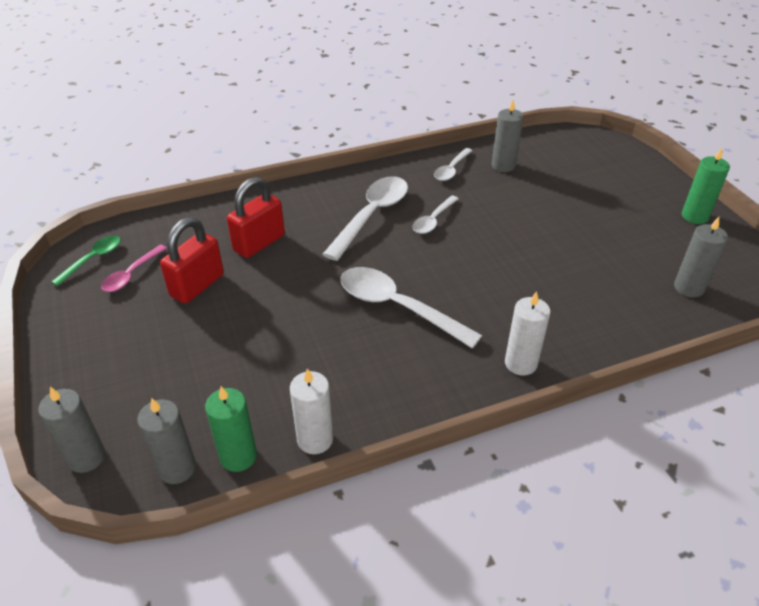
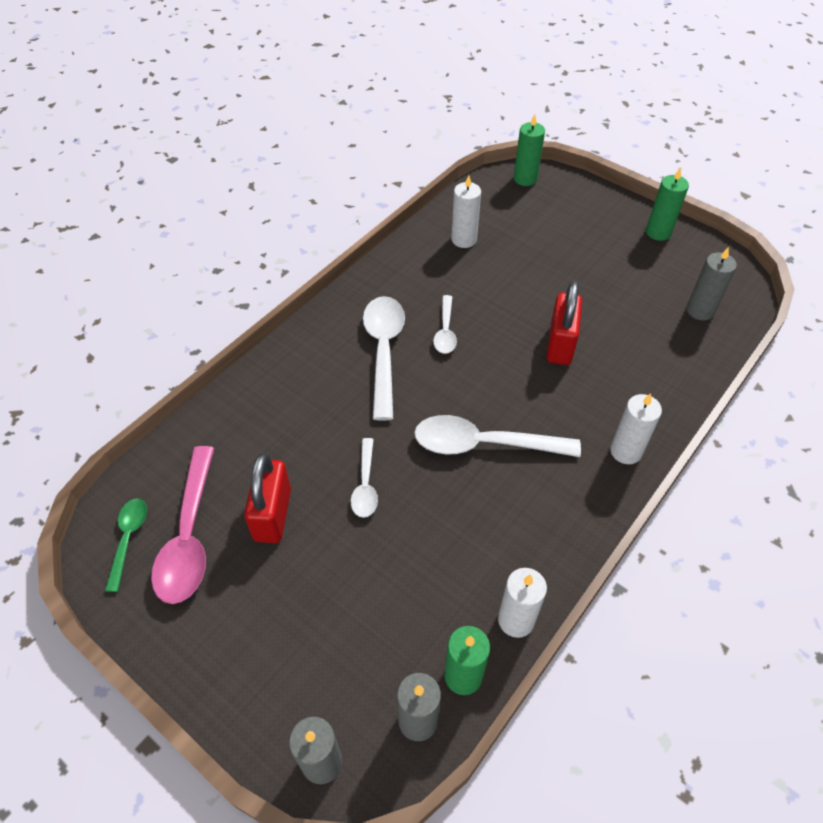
camera: 30 degrees left, 10 degrees up
pink spoon [101,245,167,292] -> pink spoon [151,446,214,604], size x1.81
red padlock [227,177,285,258] -> red padlock moved to [546,281,582,365]
white spoon [434,148,473,181] -> white spoon moved to [350,438,378,518]
grey candle [492,100,524,172] -> white candle [451,175,481,248]
none -> green candle [514,114,545,186]

